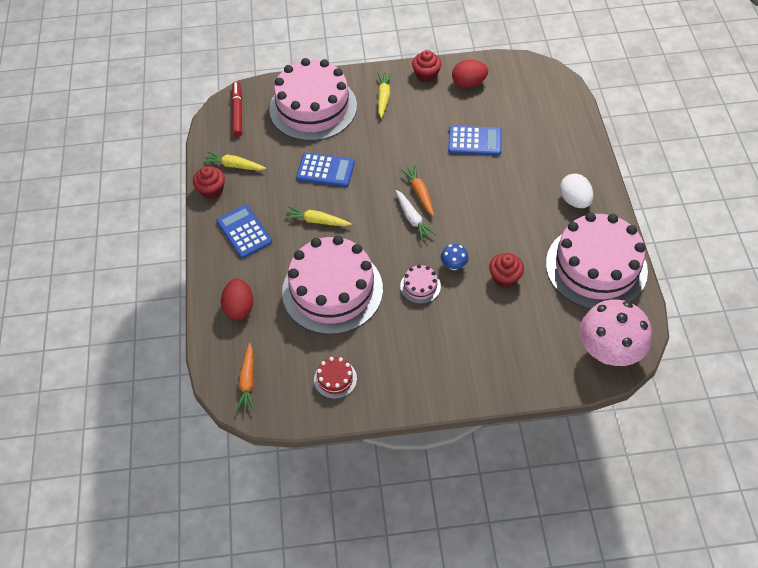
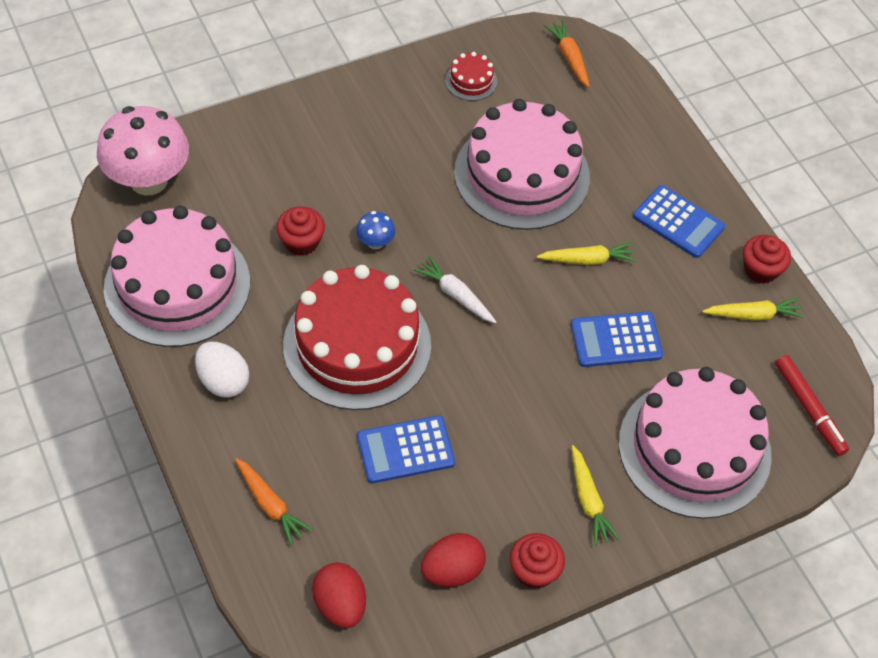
camera: 155 degrees right, 0 degrees up
red egg [221,279,253,320] -> red egg moved to [312,562,366,628]
pink cake [400,265,441,304] -> none
orange carrot [401,165,434,216] -> orange carrot moved to [235,458,313,546]
none -> red cake [283,265,431,410]

